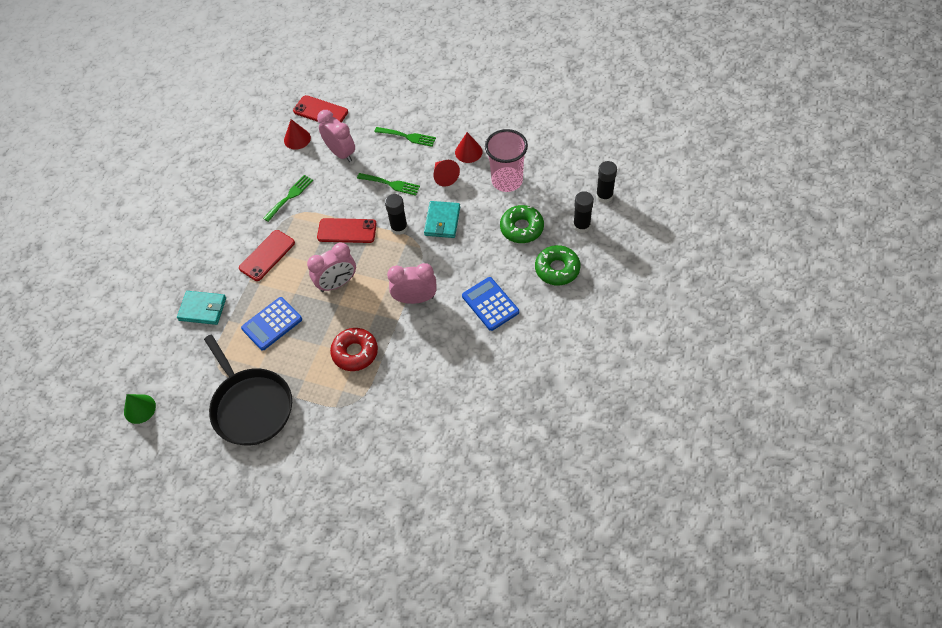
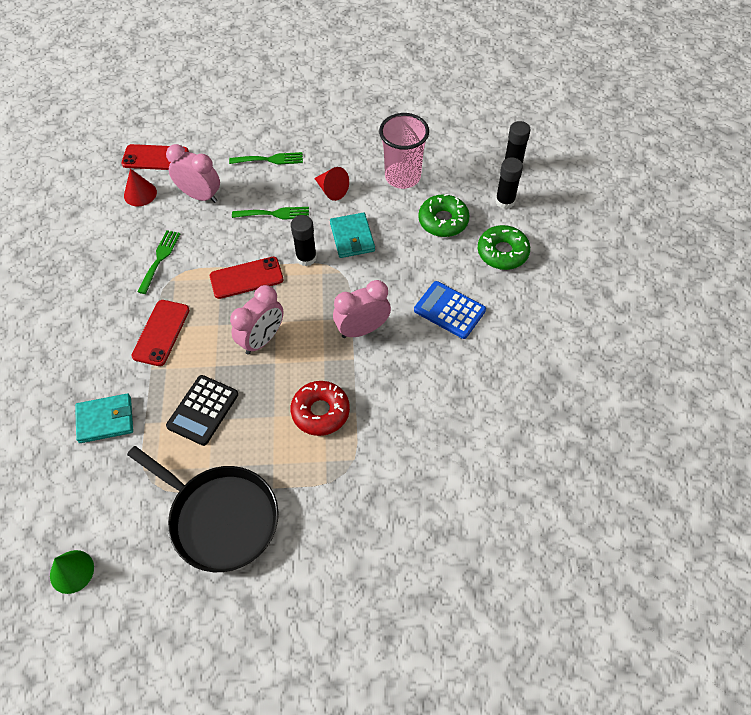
camera: 25 degrees left, 0 degrees up
blue calculator [241,297,302,351] -> black calculator [166,375,238,446]
red cone [455,132,483,163] -> none

